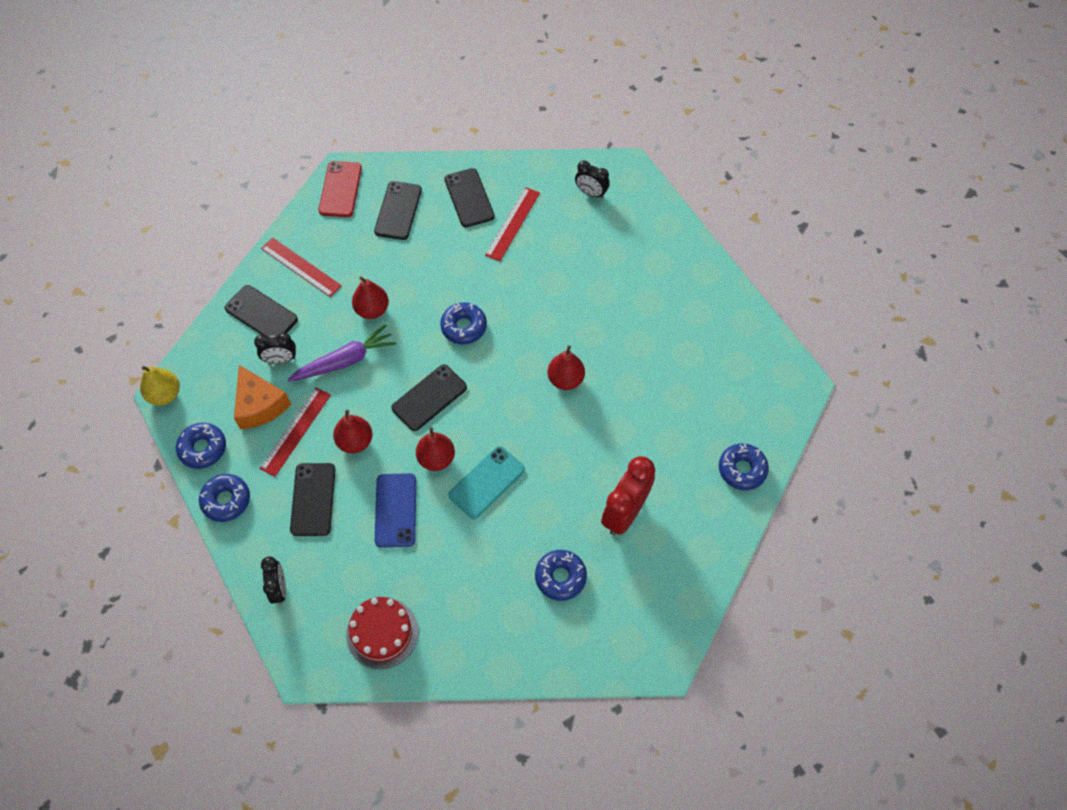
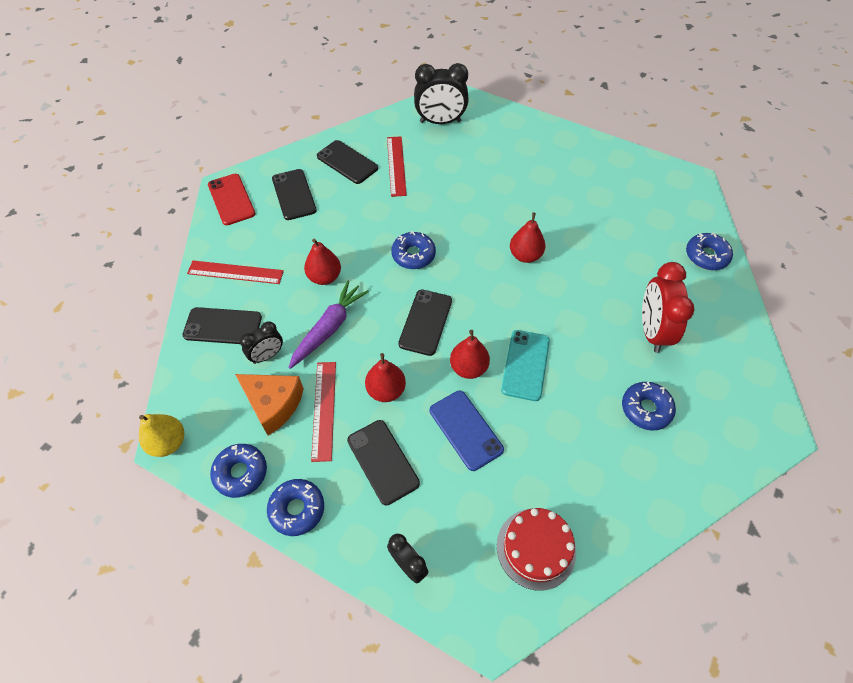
camera: 30 degrees left, 5 degrees down
black clock [575,160,610,198] -> black clock [414,63,469,124], size x1.74

